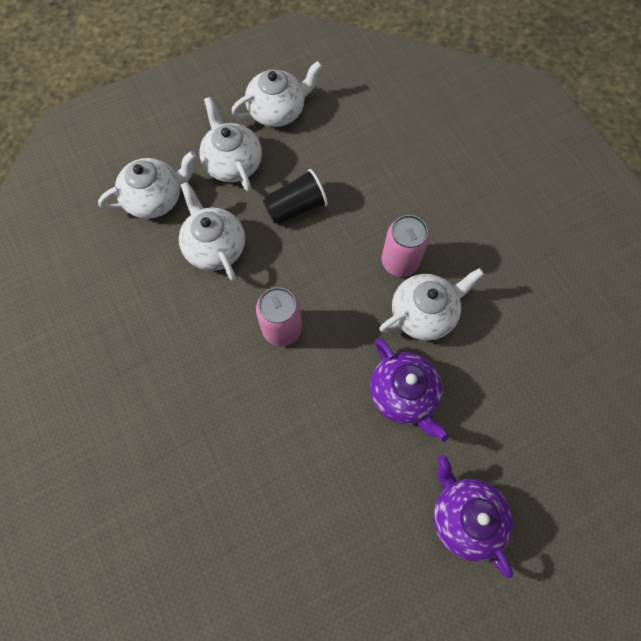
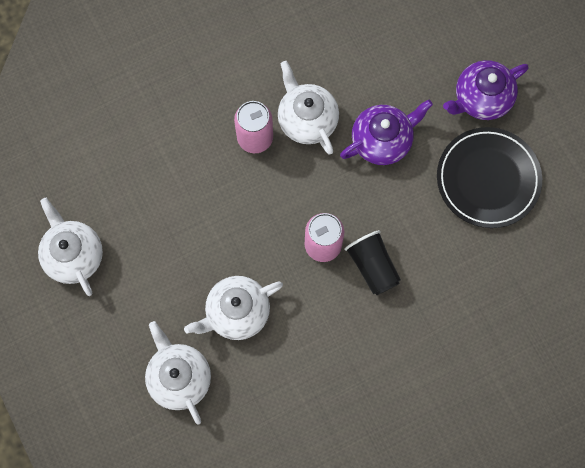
camera: 90 degrees left, 5 degrees up
white teapot [199,97,262,192] -> none
black cup [263,169,328,225] -> black cup moved to [345,230,401,295]
none -> black plate [437,127,542,228]

